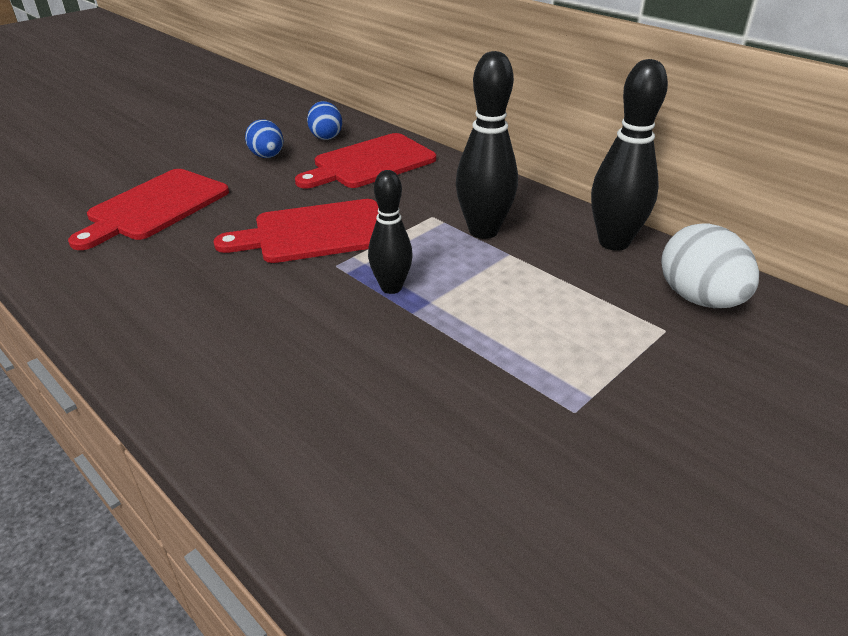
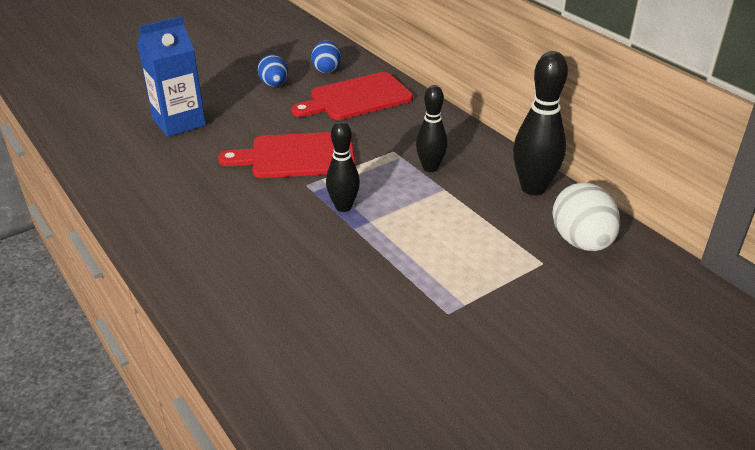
camera: 10 degrees right, 0 degrees up
red cutting board [68,169,229,250] -> blue carton [137,16,206,137]
black bowling pin [456,51,518,239] -> black bowling pin [416,85,448,172], size x0.64

